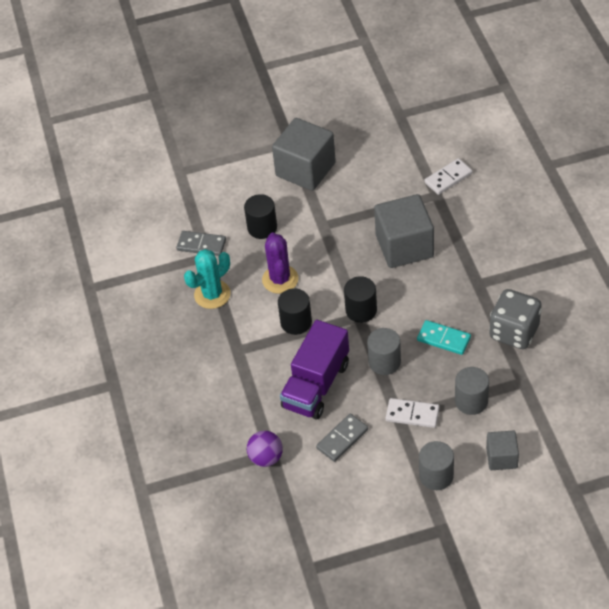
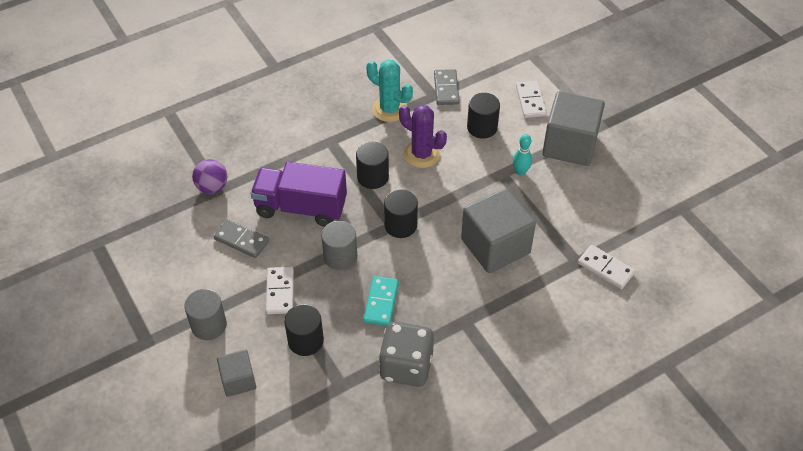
camera: 70 degrees right, 0 degrees up
purple cactus [262,232,298,294] -> purple cactus turned 60 degrees clockwise [399,105,447,168]
grey cylinder [455,367,489,415] -> black cylinder [284,304,324,356]
none -> turquoise bowling pin [513,134,532,175]
none -> white domino [516,81,547,118]

